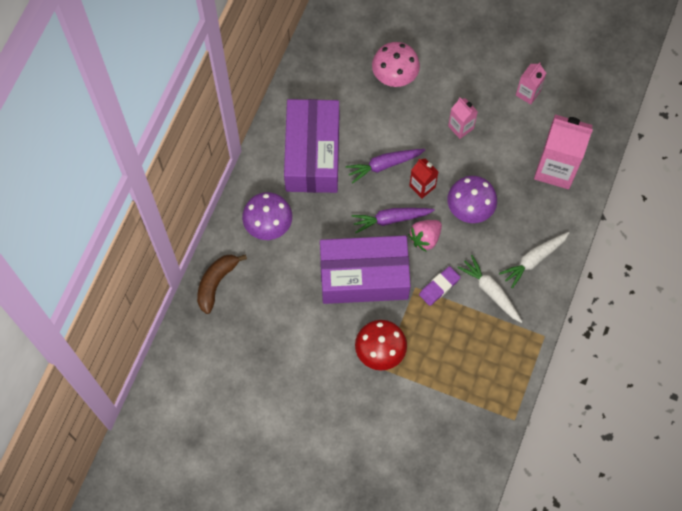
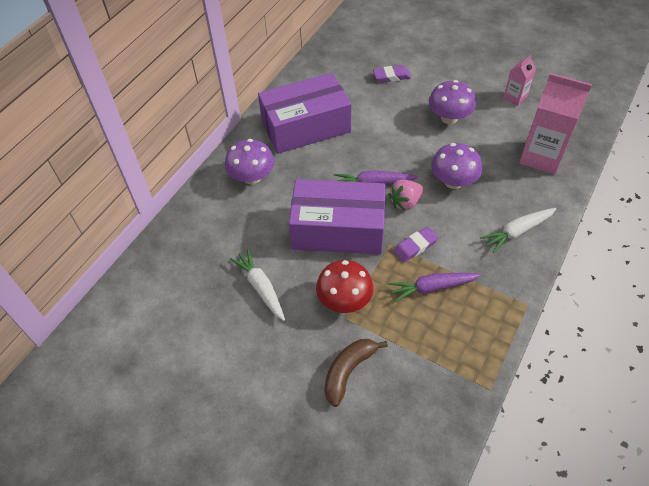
camera: 10 degrees right, 15 degrees down
brown banana [197,254,247,314] -> brown banana moved to [324,339,388,407]
purple box [284,99,339,193] -> purple box turned 60 degrees clockwise [258,72,351,154]
purple carrot [346,149,425,183] -> purple carrot moved to [388,273,481,302]
pink mushroom [372,42,420,87] -> purple eraser [373,65,411,83]
red carton [409,158,439,198] -> none
pink carton [448,98,478,139] -> purple mushroom [429,80,476,124]
white carrot [457,255,522,323] -> white carrot moved to [230,248,285,321]

